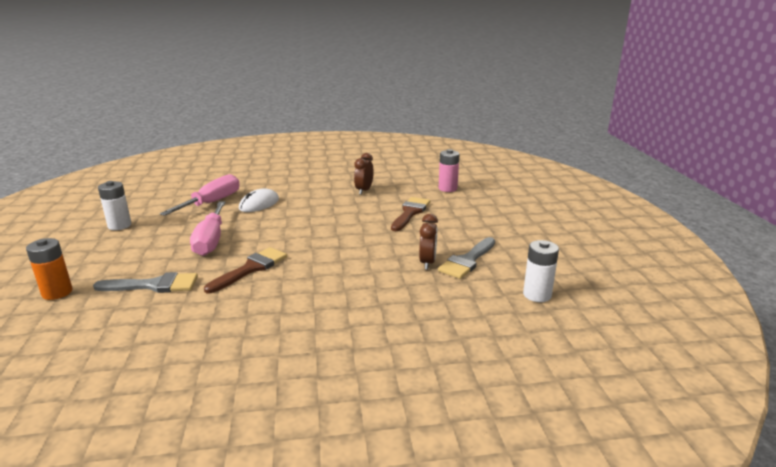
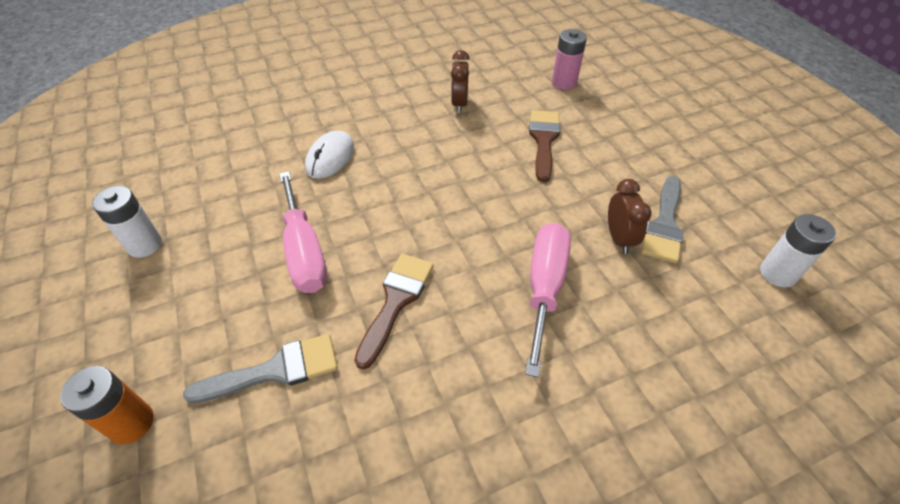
camera: 15 degrees left, 25 degrees up
pink screwdriver [160,174,240,216] -> pink screwdriver moved to [525,223,571,377]

